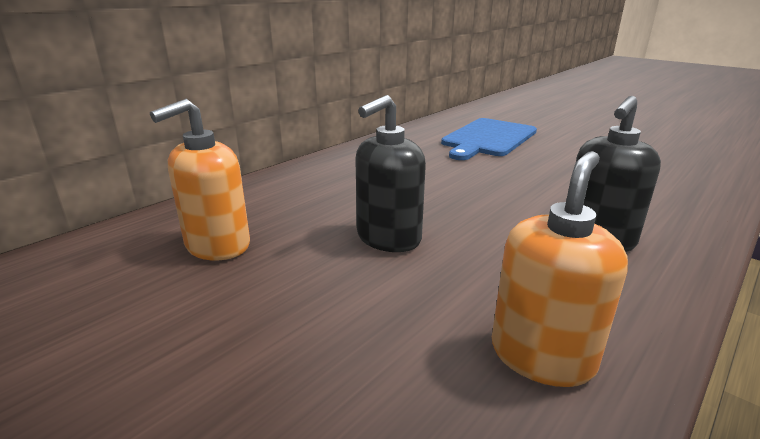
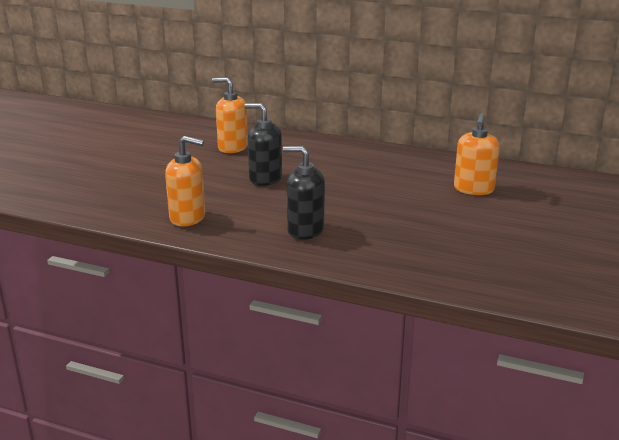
camera: 70 degrees right, 0 degrees up
blue cutting board [441,118,537,160] -> orange soap dispenser [454,113,500,195]

